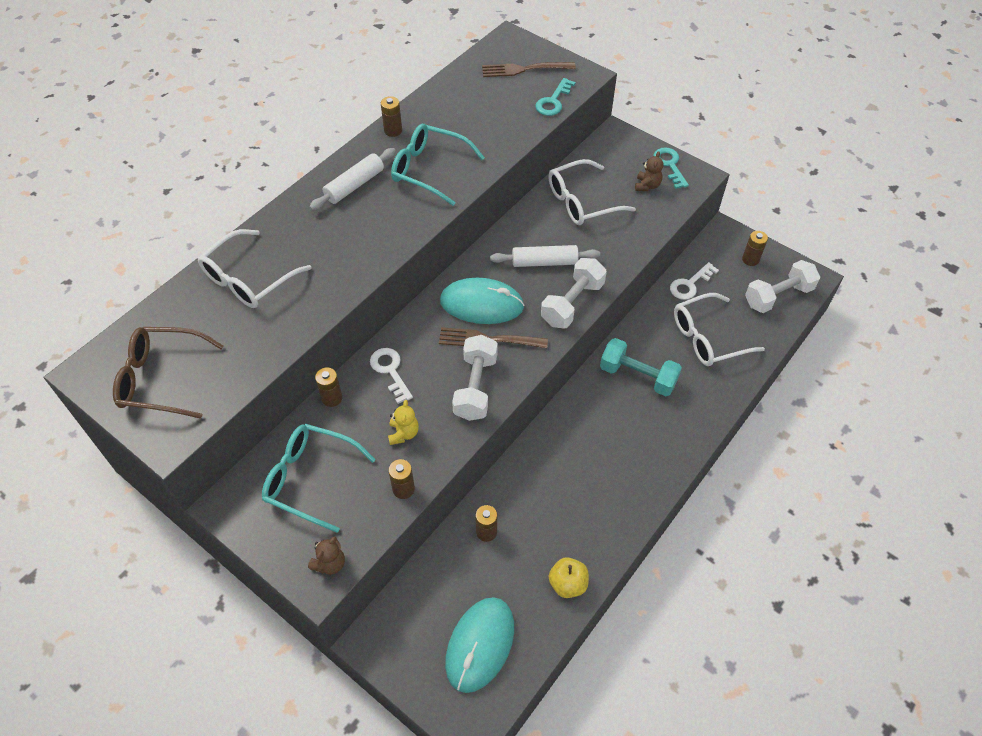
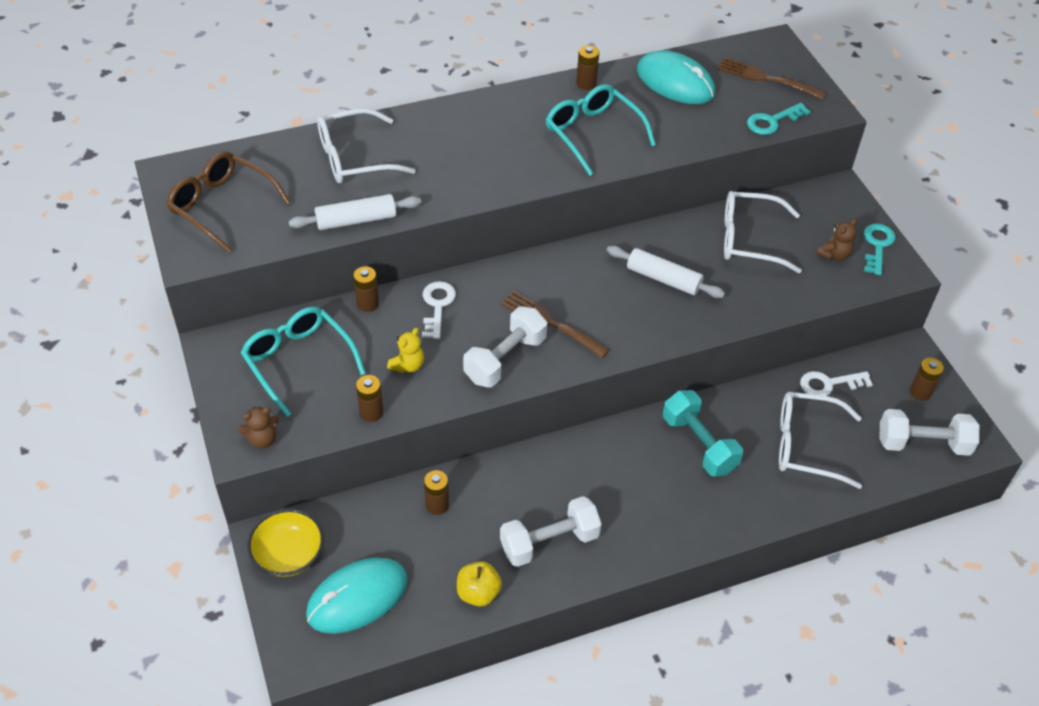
camera: 30 degrees right, 5 degrees down
white rolling pin [309,148,396,210] -> white rolling pin moved to [289,194,421,230]
turquoise mouse [440,278,524,324] -> turquoise mouse moved to [637,50,715,104]
white dumbbell [541,258,607,329] -> white dumbbell moved to [500,496,602,567]
none -> yellow bowl [247,509,324,577]

